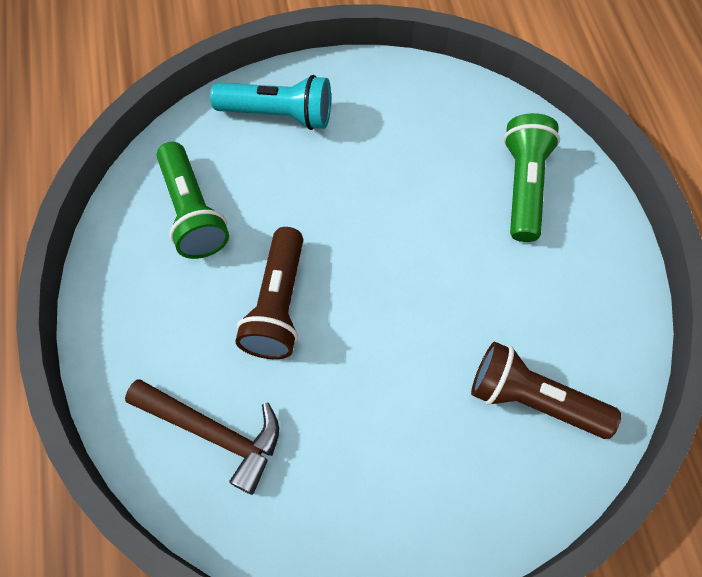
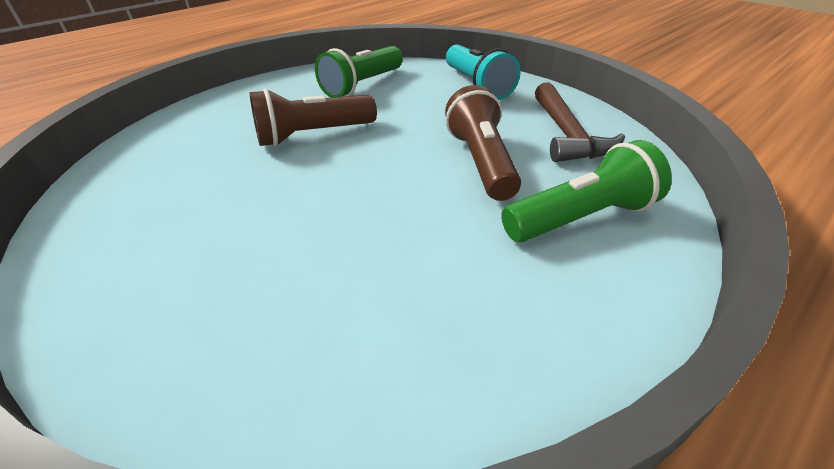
camera: 60 degrees right, 25 degrees down
brown hammer [125,379,279,495] -> brown hammer moved to [535,82,625,162]
brown flashlight [471,342,621,439] -> brown flashlight moved to [445,85,521,201]

